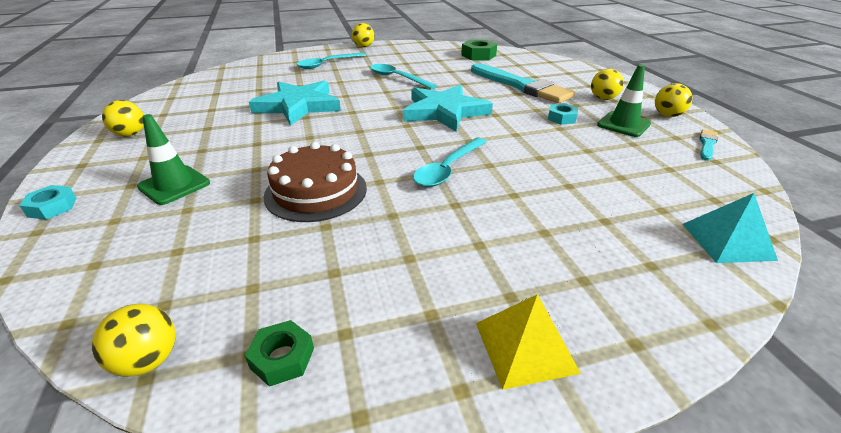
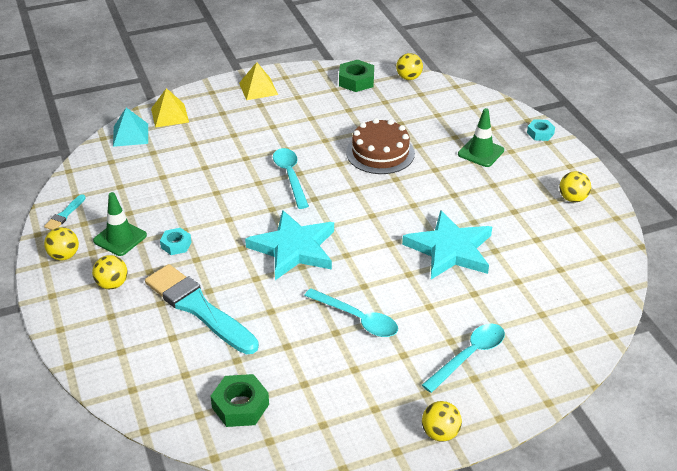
camera: 175 degrees right, 5 degrees up
green nut [244,320,314,387] -> green nut [339,60,374,92], size x1.57
turquoise spoon [413,138,487,187] -> turquoise spoon turned 45 degrees counterclockwise [273,148,309,209]
none -> yellow pyramid [151,88,189,128]

